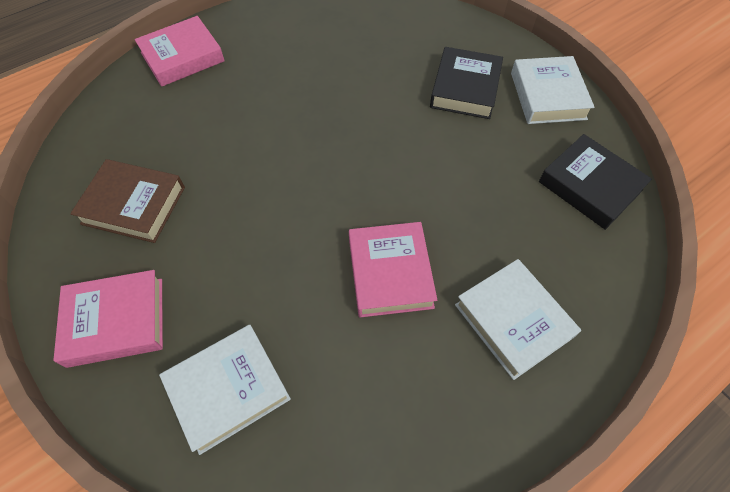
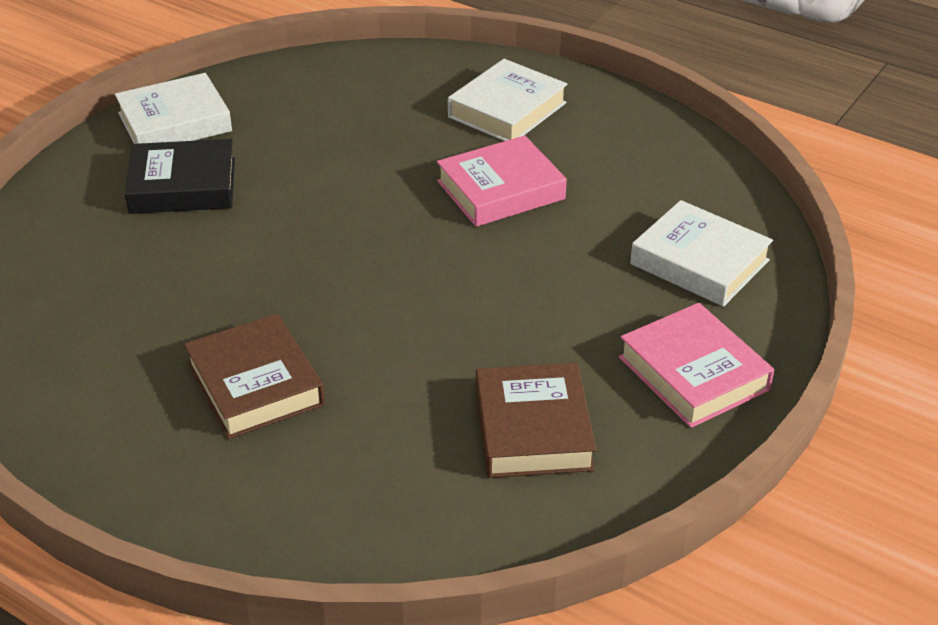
camera: 110 degrees left, 20 degrees down
pink book [135,16,225,87] -> none
black book [539,134,652,230] -> none
none -> brown book [184,313,325,439]

